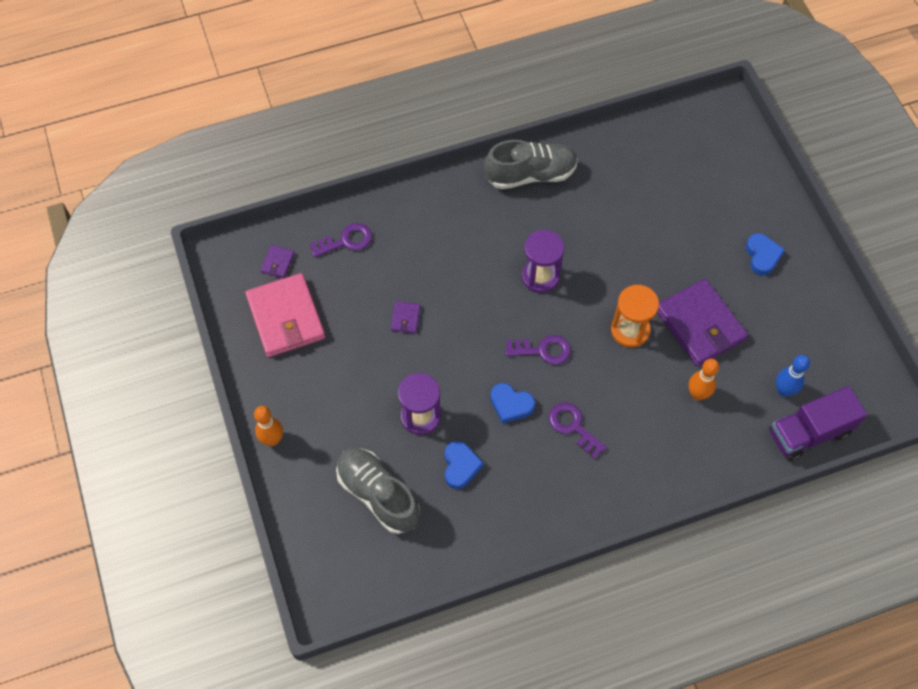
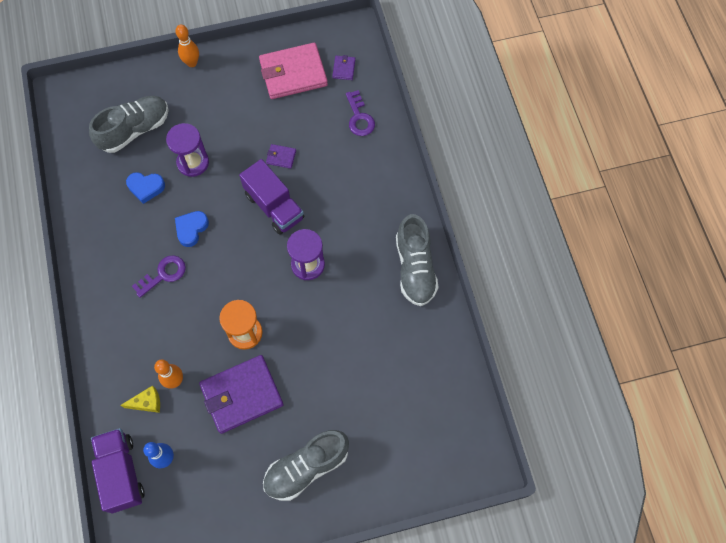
camera: 95 degrees right, 5 degrees up
purple wallet [261,245,295,278] -> purple wallet turned 75 degrees clockwise [332,55,355,80]
purple key [505,335,571,365] -> none
blue heart [746,233,785,276] -> grey shoe [263,430,349,501]
none -> yellow cheese [121,385,160,413]
none -> purple truck [239,159,304,235]

